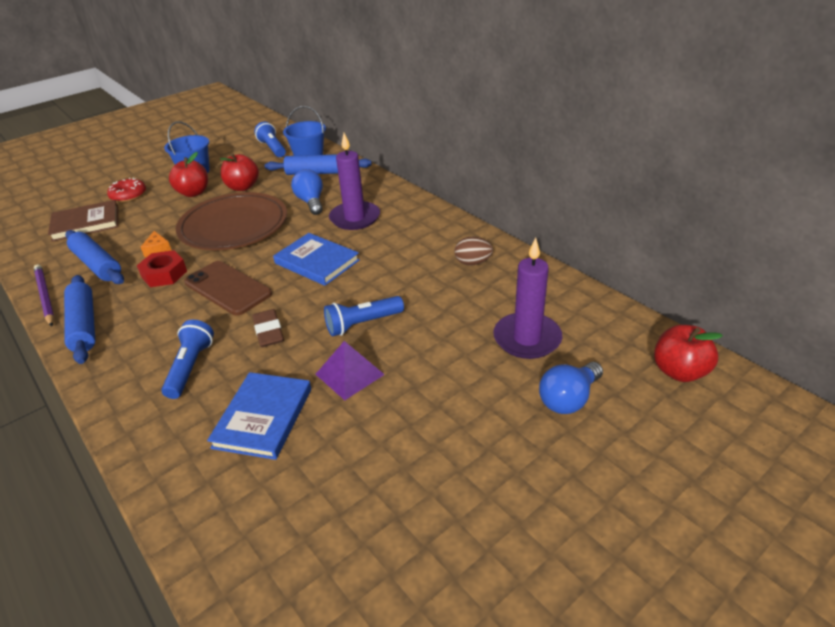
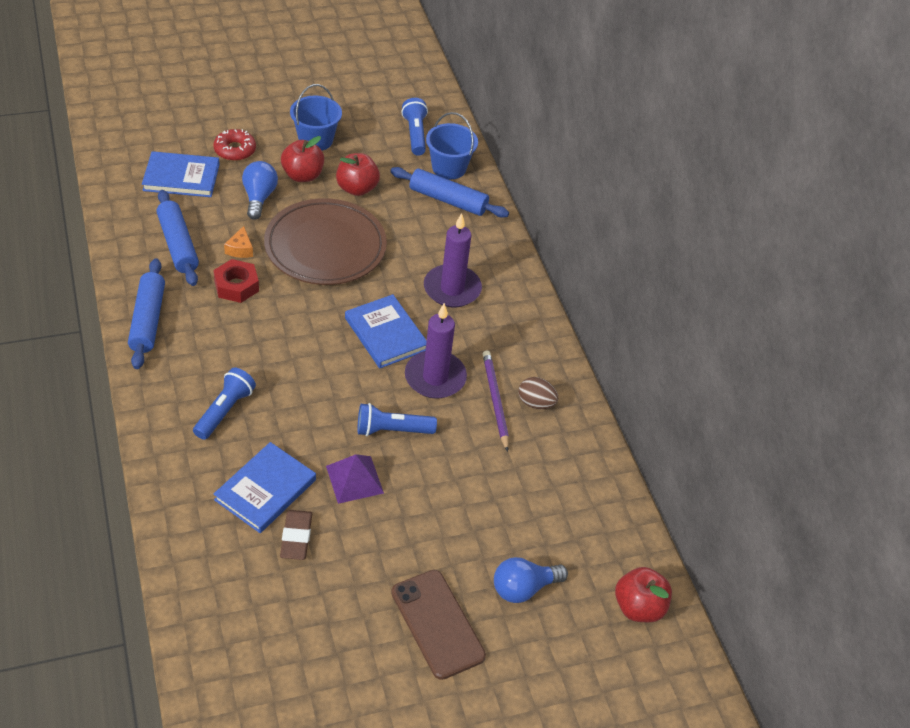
camera: 15 degrees right, 10 degrees up
purple pencil [34,264,54,327] -> purple pencil moved to [483,351,509,452]
brown book [48,200,118,242] -> blue book [142,151,220,197]
brown phone [184,261,272,316] -> brown phone moved to [391,570,486,680]
brown eraser [252,309,284,347] -> brown eraser moved to [280,510,312,560]
blue light bulb [291,169,323,215] -> blue light bulb moved to [242,161,278,220]
purple candle [493,237,562,359] -> purple candle moved to [405,303,467,399]

